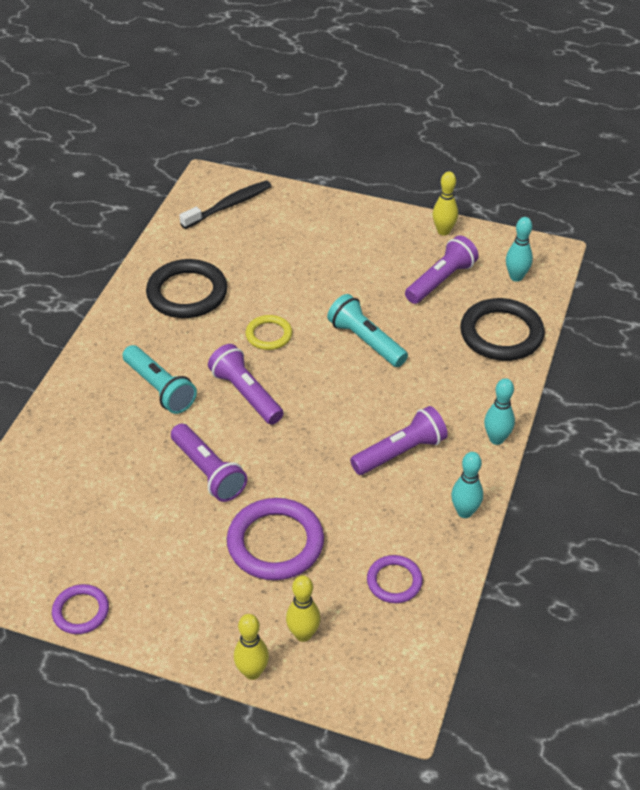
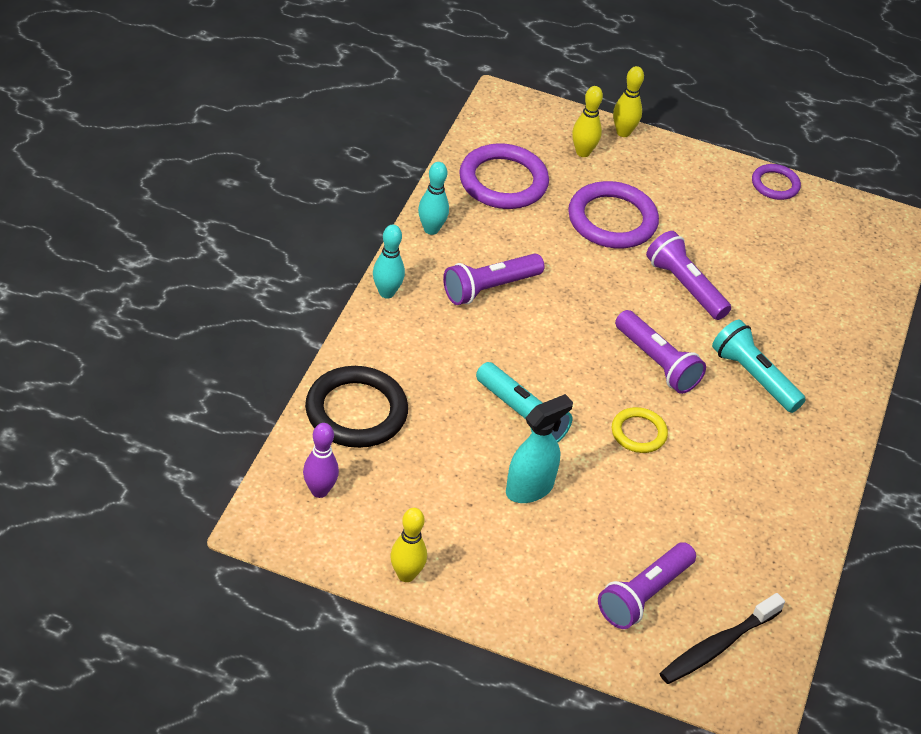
camera: 175 degrees right, 0 degrees up
black ring [146,259,227,318] -> none
purple ring [367,555,423,603] -> purple ring [459,143,549,209], size x1.79
purple flashlight [405,236,479,304] -> purple flashlight moved to [598,542,696,629]
turquoise bowling pin [506,217,533,282] -> purple bowling pin [303,423,339,498]
none -> turquoise spray bottle [506,394,573,503]

